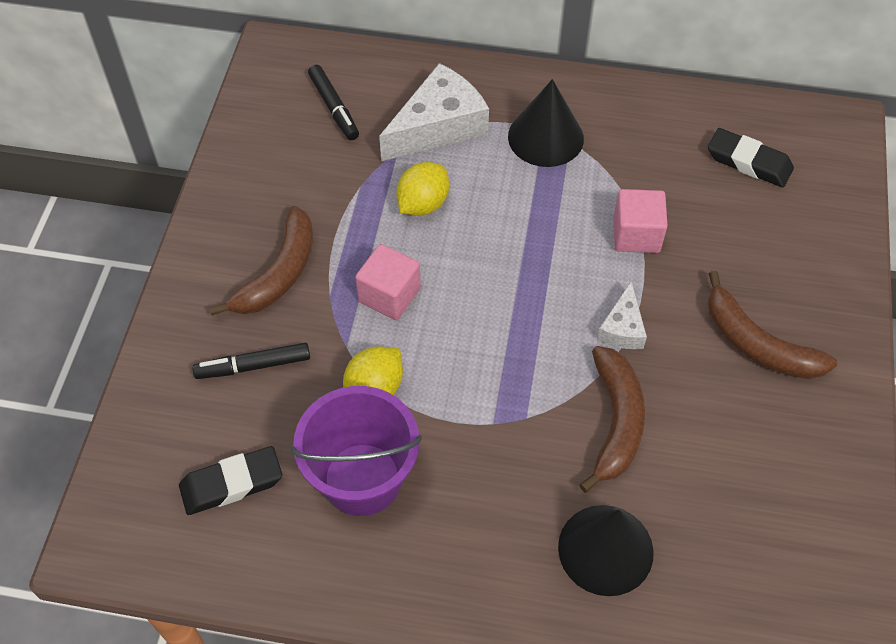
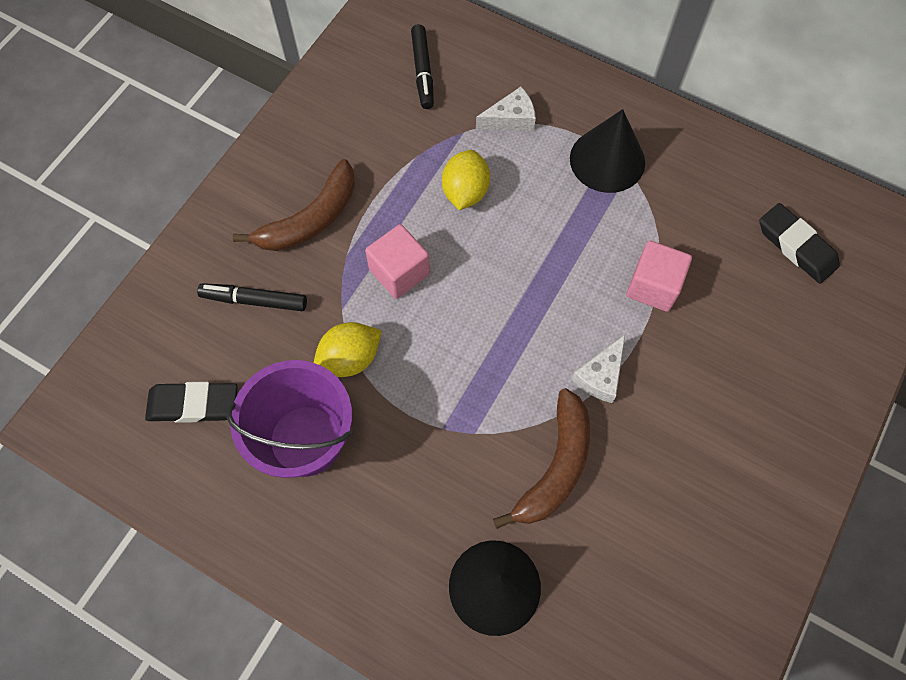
camera: 20 degrees right, 10 degrees up
white cheese [379,63,489,161] -> white cheese [476,87,536,131], size x0.53
yellow lemon [396,162,449,216] -> yellow lemon turned 45 degrees counterclockwise [442,150,490,210]
brown banana [708,271,837,379] -> none

